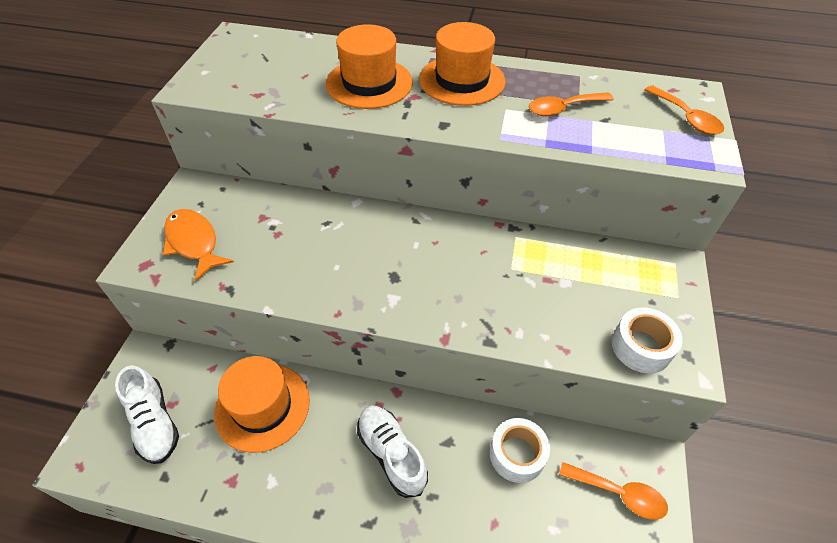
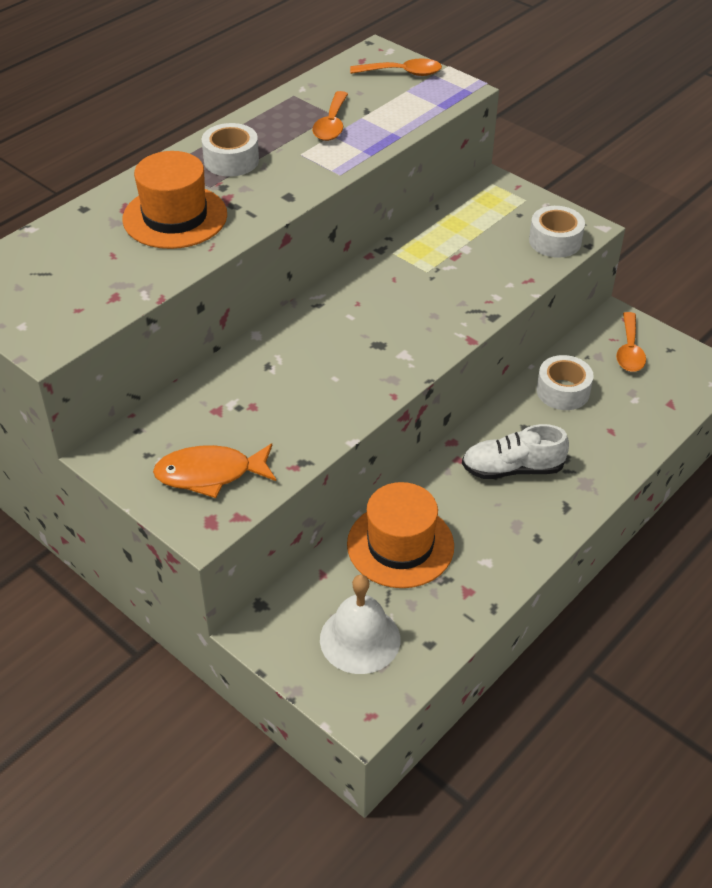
camera: 60 degrees left, 5 degrees down
white shoe [115,365,179,464] -> white bell [320,574,400,674]
orange hat [419,22,506,106] -> white tape [202,123,259,177]
orange spoon [559,462,668,520] -> orange spoon turned 135 degrees clockwise [616,312,646,372]

